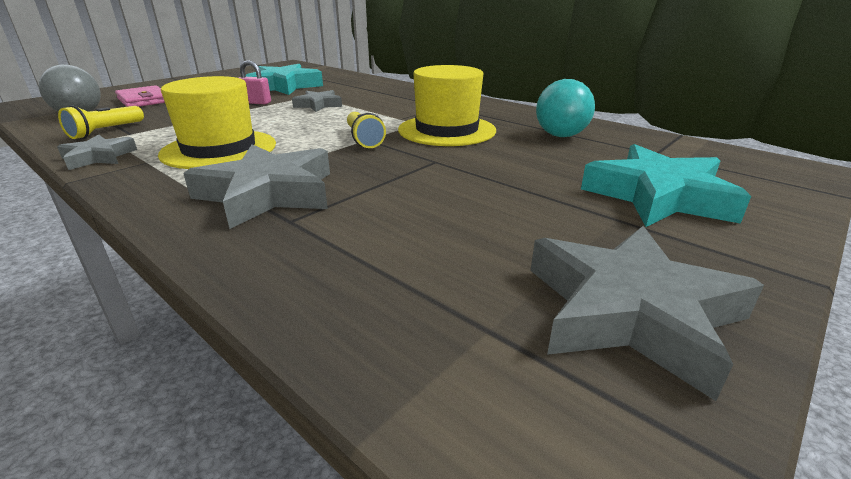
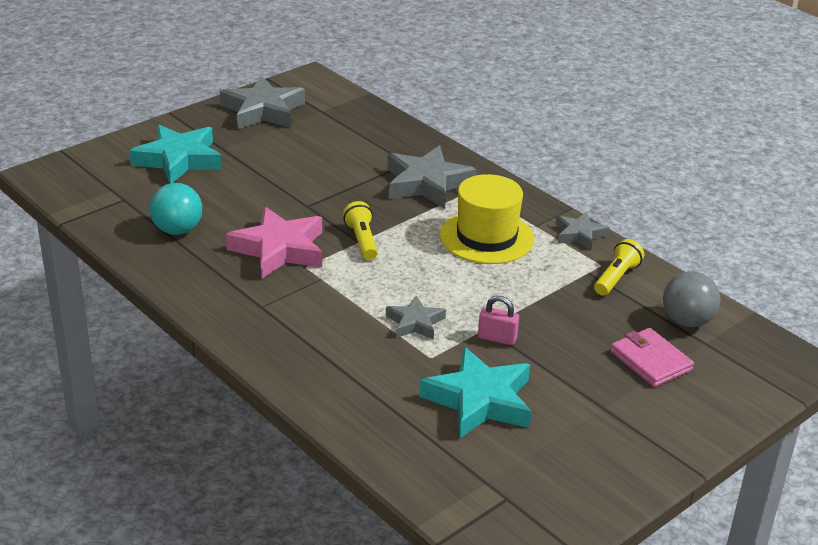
camera: 175 degrees left, 5 degrees up
yellow hat [398,65,496,146] -> pink star [226,207,322,279]

